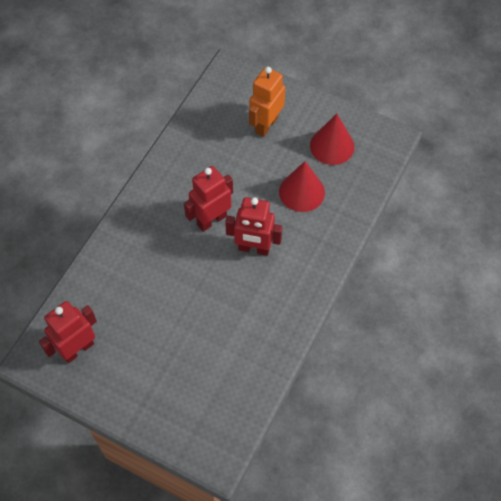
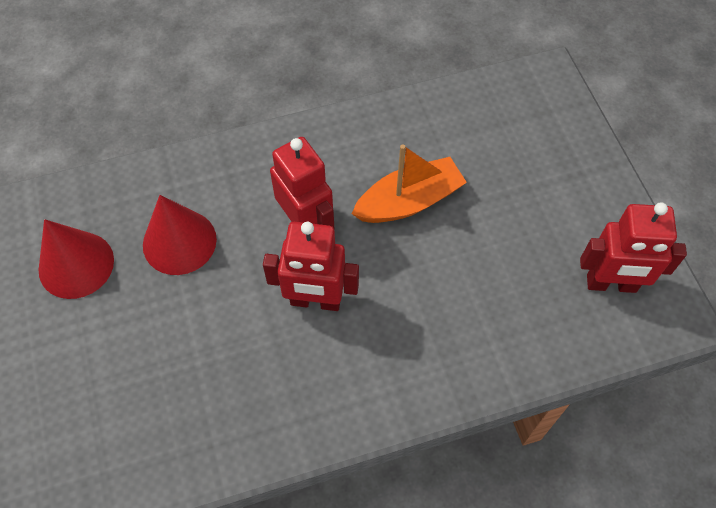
camera: 135 degrees left, 0 degrees up
orange robot [249,67,285,137] -> none
none -> orange boat [352,144,467,223]

